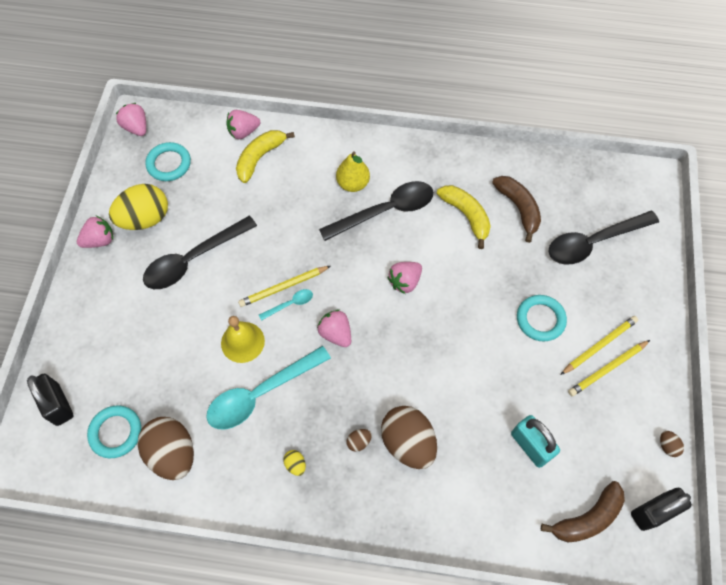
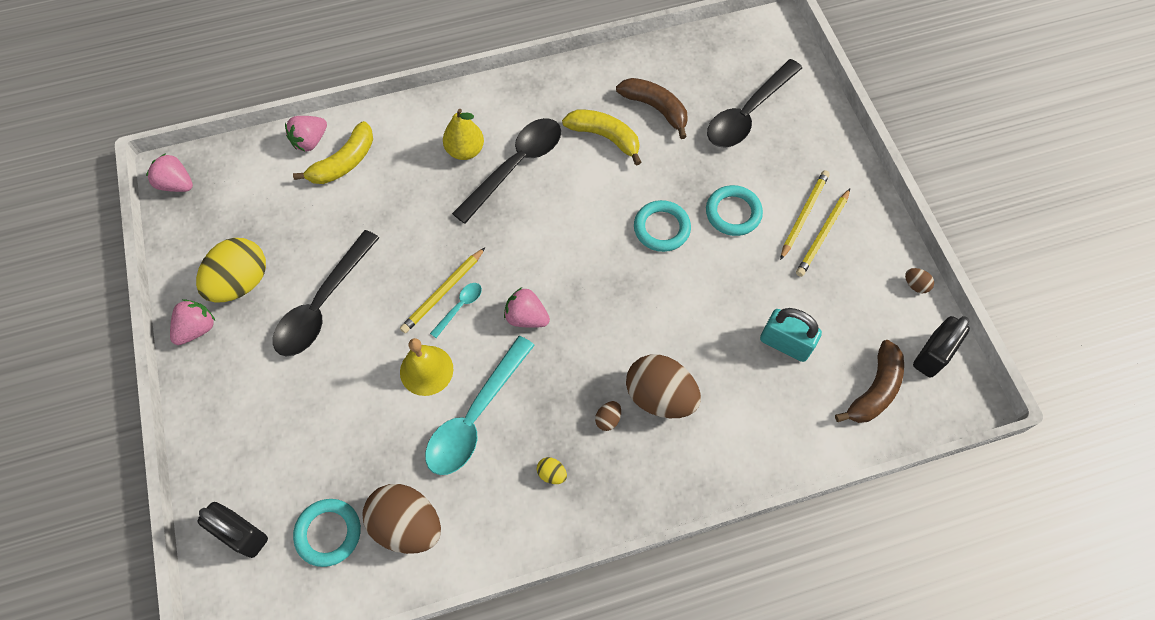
camera: 25 degrees left, 0 degrees up
turquoise ring [145,142,191,181] -> turquoise ring moved to [634,200,691,252]
yellow banana [236,130,295,183] -> yellow banana turned 150 degrees counterclockwise [293,121,373,184]
pink strawberry [388,262,422,294] -> none

